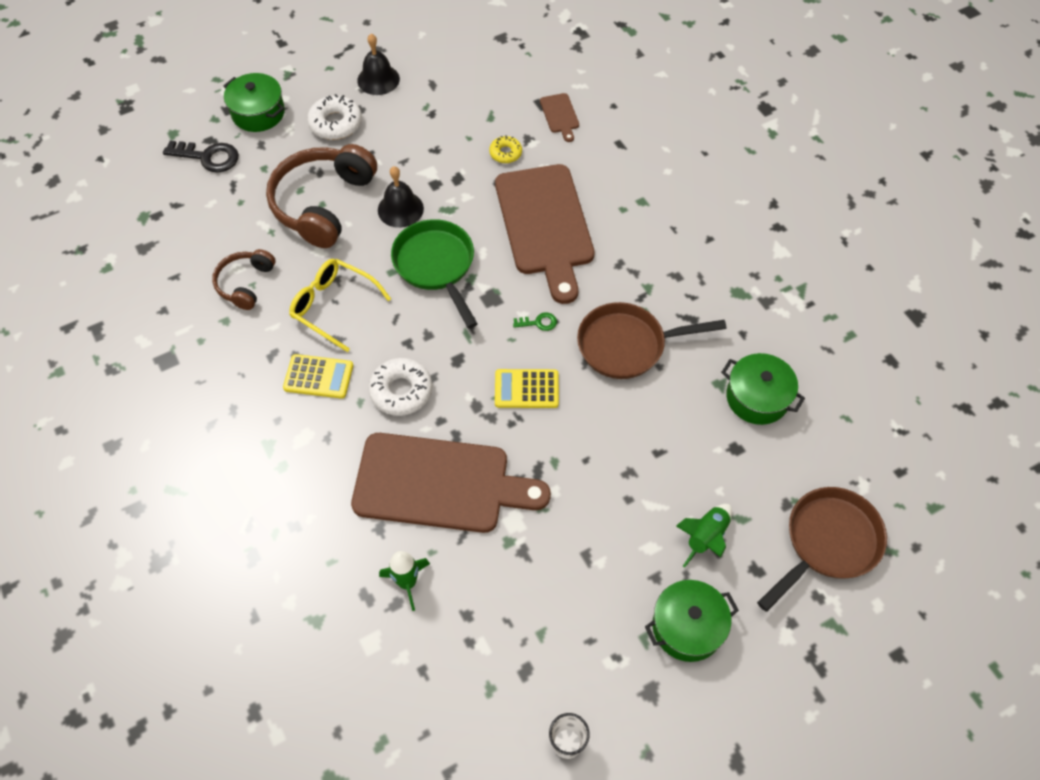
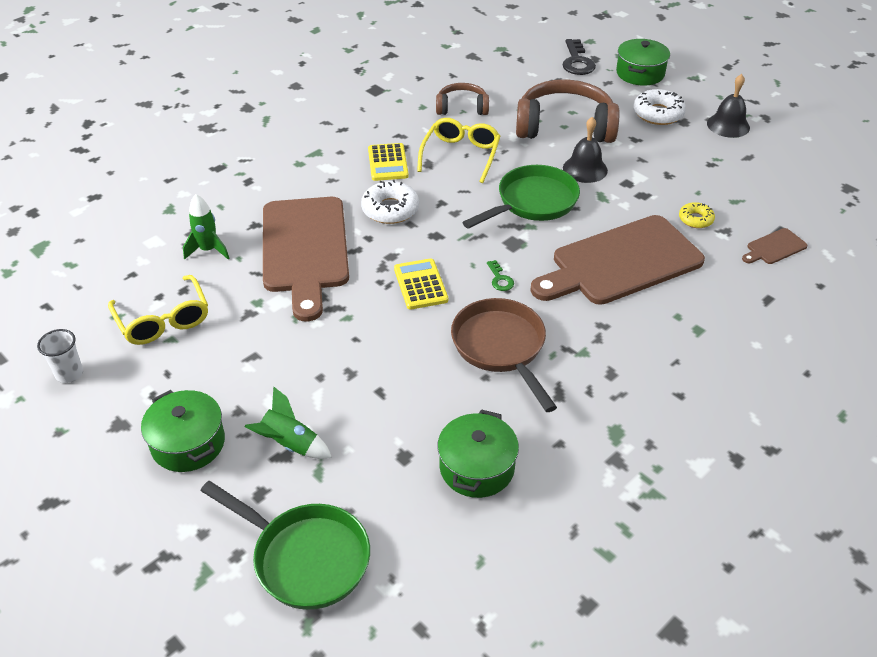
camera: 75 degrees right, 15 degrees down
brown pan [757,487,887,612] -> green pan [200,481,370,610]
none -> yellow glasses [108,275,208,345]

